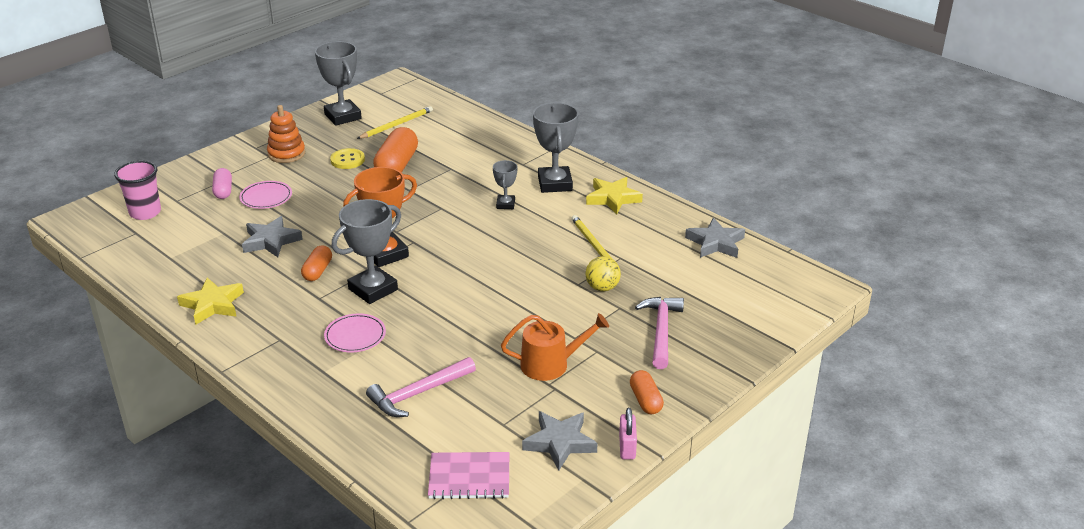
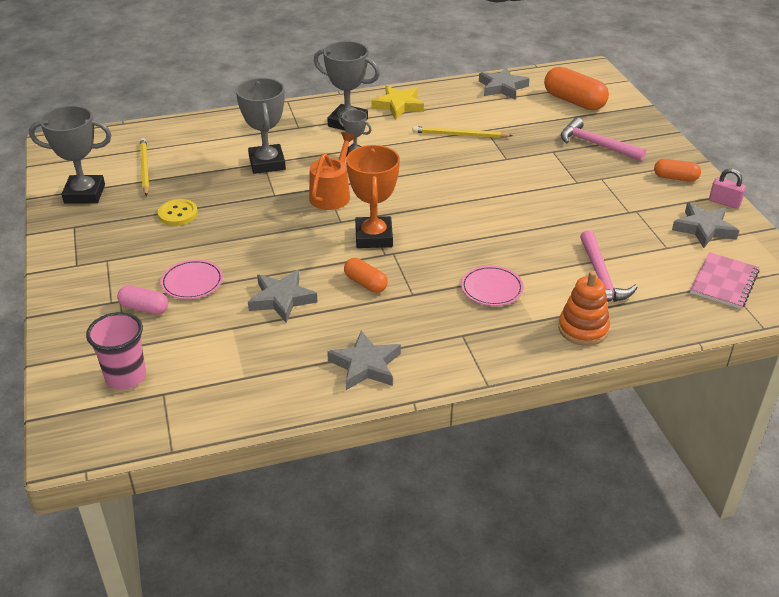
camera: 60 degrees left, 5 degrees up
yellow star [177,278,244,325] -> grey star [327,331,401,390]
orange stacking toy [267,105,305,163] -> orange stacking toy moved to [558,271,610,346]
grey trophy [332,199,401,304] -> grey trophy moved to [236,78,286,174]
orange capsule [373,127,418,172] -> orange capsule moved to [544,67,609,111]
orange watering can [501,313,609,381] -> orange watering can moved to [309,132,356,210]
yellow ball [585,256,621,291] -> none

